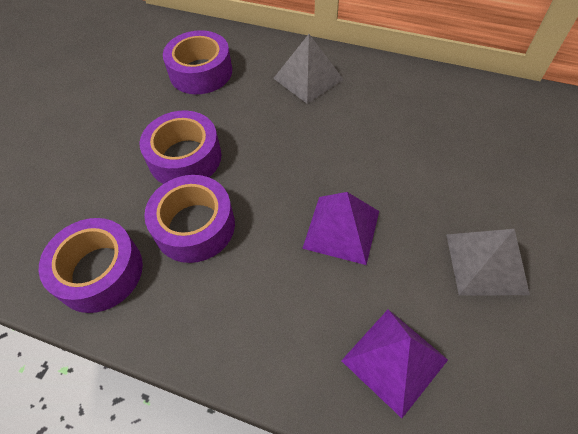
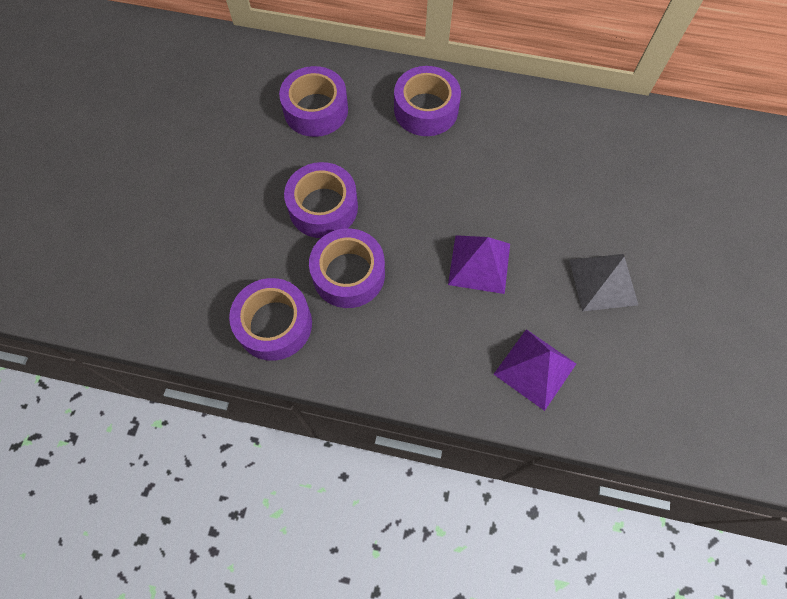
camera: 10 degrees left, 10 degrees up
grey pyramid [273,34,344,104] -> purple tape [394,66,461,136]

